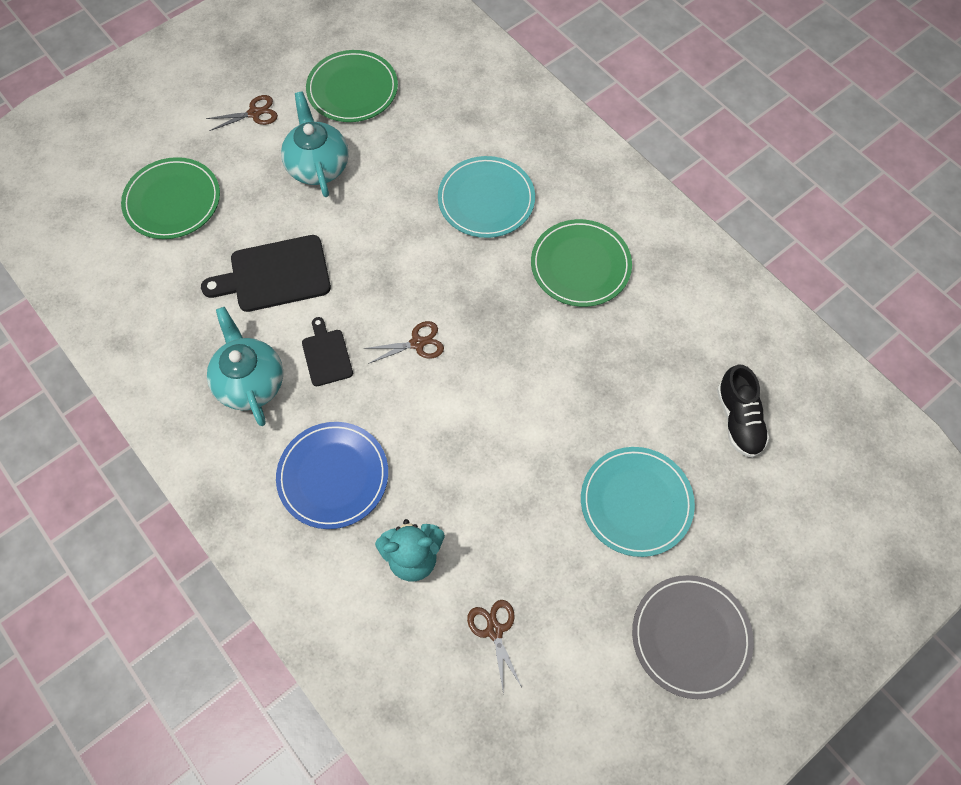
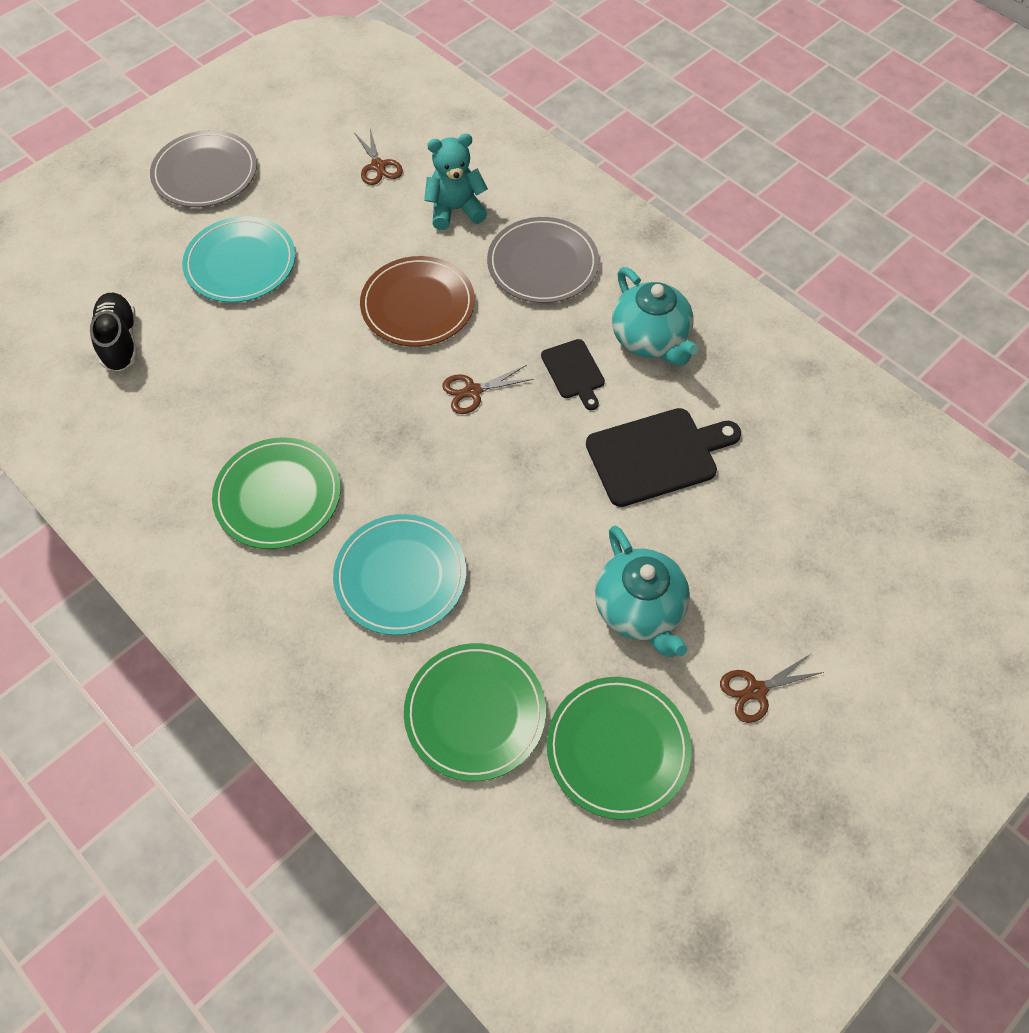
camera: 175 degrees right, 5 degrees down
green plate [121,157,220,239] -> green plate moved to [404,643,546,781]
blue plate [276,422,388,529] -> grey plate [487,217,599,303]
none -> brown plate [360,256,475,347]

